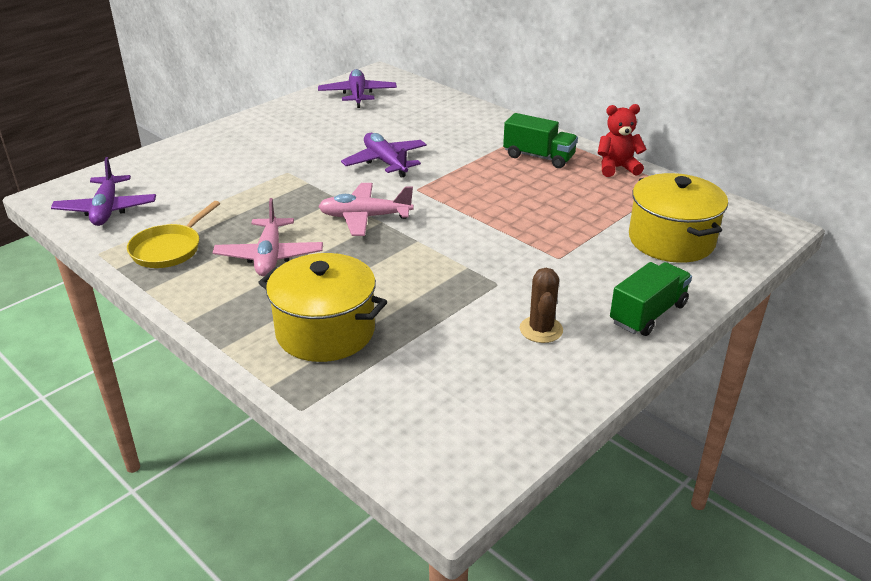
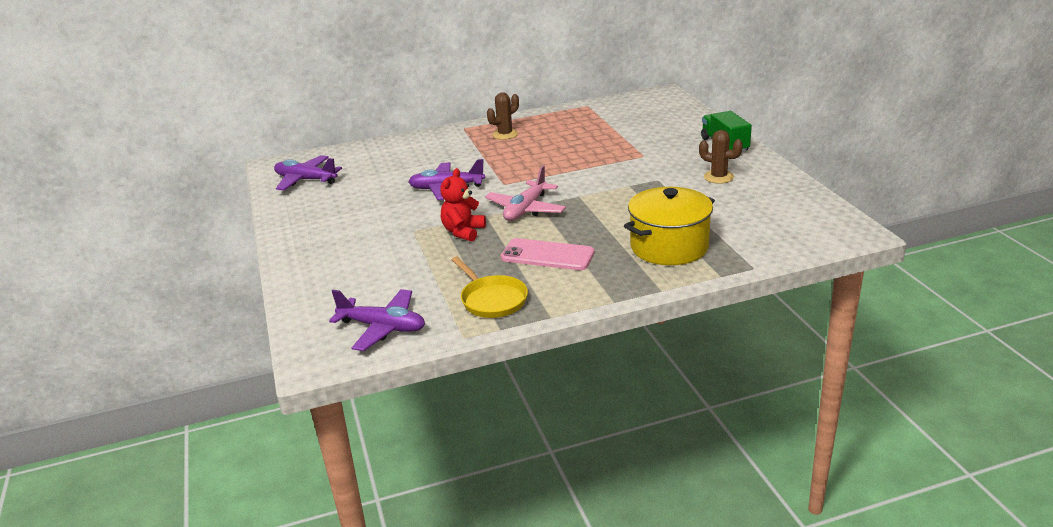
camera: 60 degrees left, 5 degrees down
pink plane [212,198,323,276] -> pink phone [501,238,595,270]
green truck [503,113,578,168] -> brown cactus [487,92,519,140]
red teddy bear [598,104,646,177] -> red teddy bear moved to [440,168,486,242]
yellow pot [629,173,728,263] -> none

